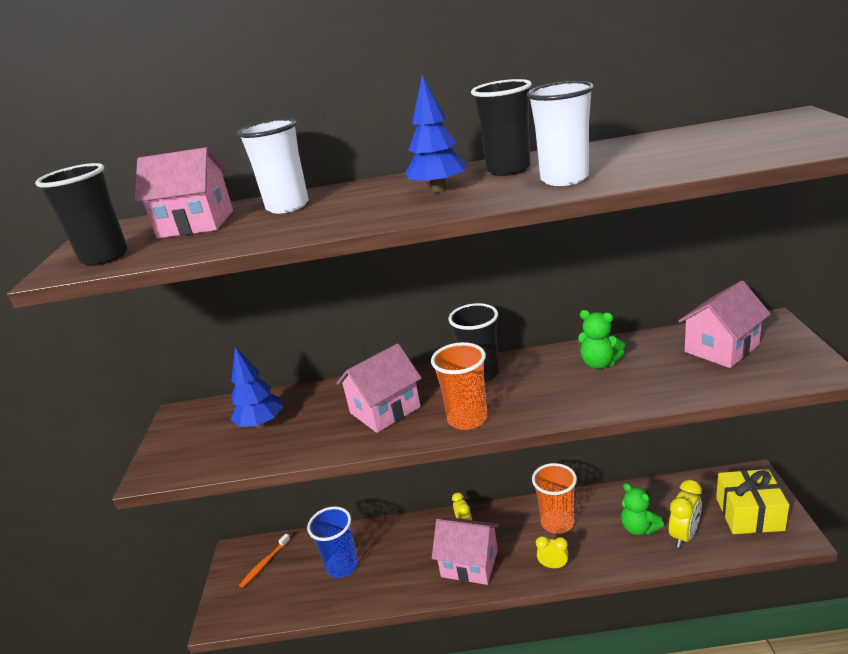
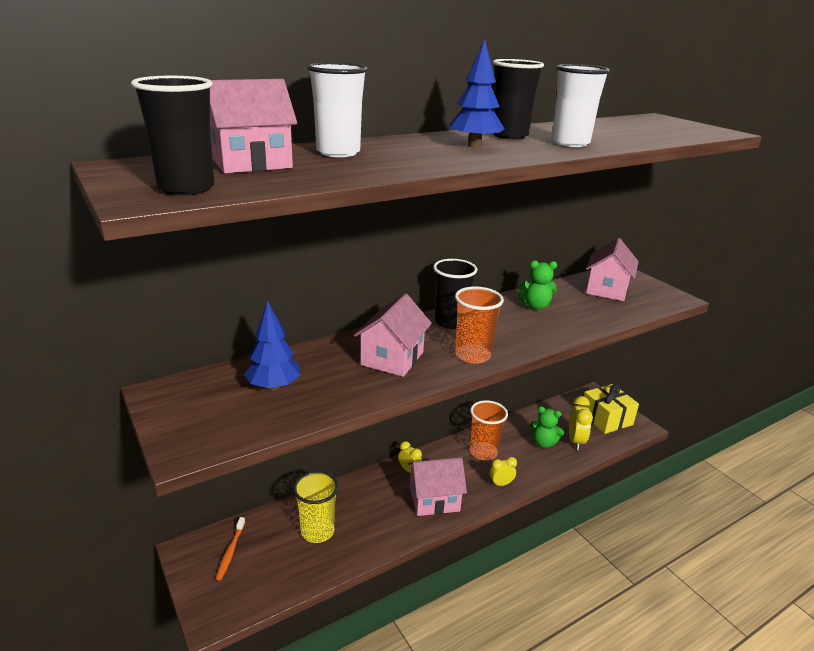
camera: 35 degrees left, 0 degrees up
blue cup [307,506,358,578] -> yellow cup [293,471,339,543]

